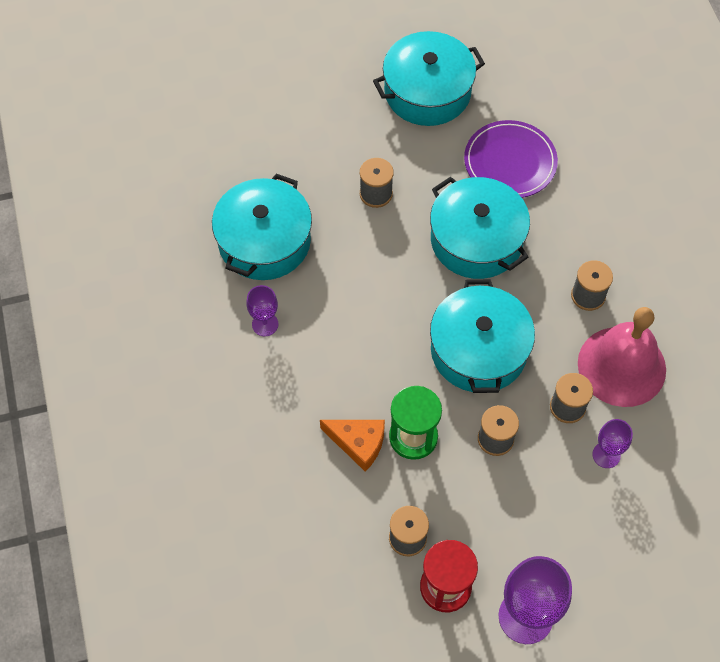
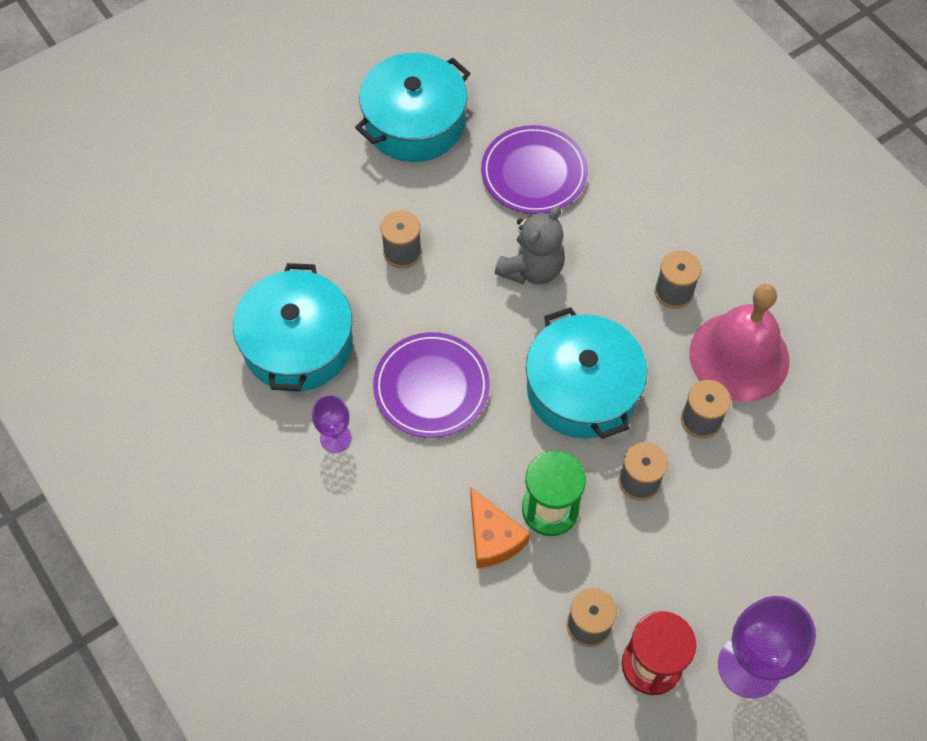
camera: 20 degrees left, 0 degrees up
orange cheese [320,420,385,472] -> orange cheese turned 60 degrees clockwise [470,488,530,568]
turquoise pot [430,177,530,279] -> grey teddy bear [495,206,565,285]
purple goblet [592,419,633,468] -> none
none -> purple plate [373,332,490,438]

